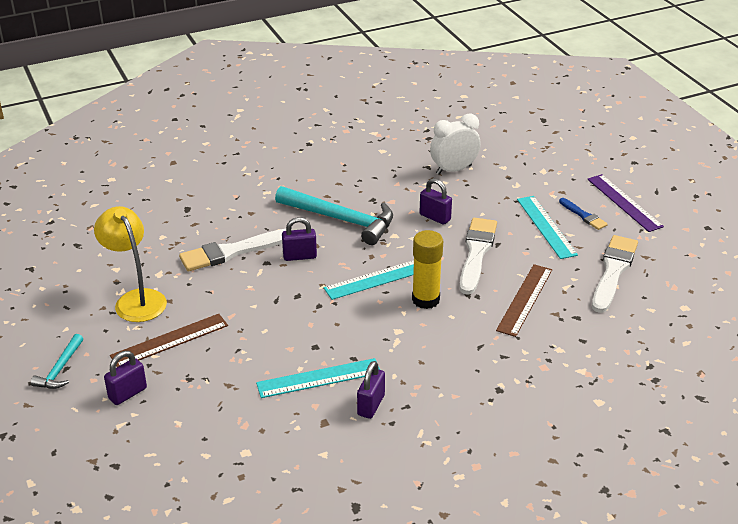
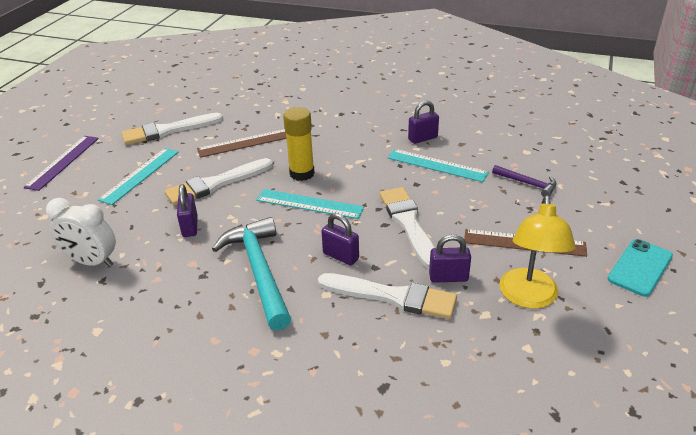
camera: 135 degrees left, 0 degrees up
turquoise hammer [31,334,83,389] -> turquoise phone [607,239,673,297]
purple padlock [104,351,147,405] -> purple padlock moved to [429,234,471,282]
blue brush [559,198,608,230] -> none
none -> white brush [380,187,435,269]
none -> purple hammer [492,165,557,197]

